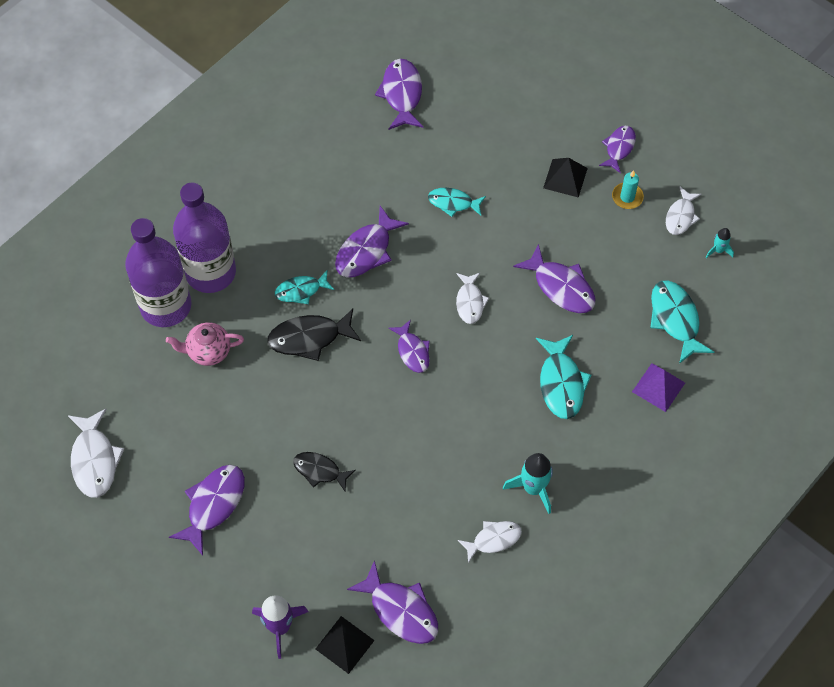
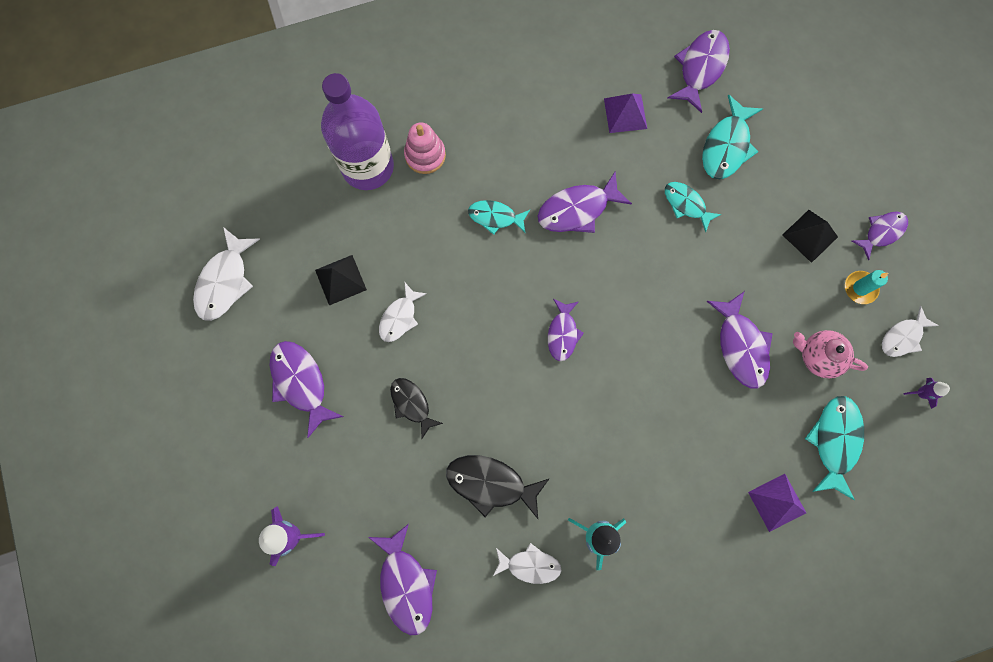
camera: 30 degrees right, 15 degrees up
pink teapot [166,322,244,366] -> pink teapot moved to [793,330,868,378]
purple fish [169,464,245,556] -> purple fish turned 90 degrees counterclockwise [270,341,343,438]
purple bottle [173,183,236,293] -> pink stacking toy [404,122,446,174]
black fish [267,309,361,361] -> black fish moved to [446,455,550,519]
black pyramid [316,616,375,674] -> black pyramid moved to [315,255,367,306]
white fish [456,273,489,324] -> white fish moved to [379,283,427,342]
turquoise fish [536,335,591,419] -> turquoise fish moved to [702,94,763,179]
turquoise rocket [706,228,734,258] -> purple rocket [903,378,950,409]
none -> purple pyramid [604,94,647,133]

